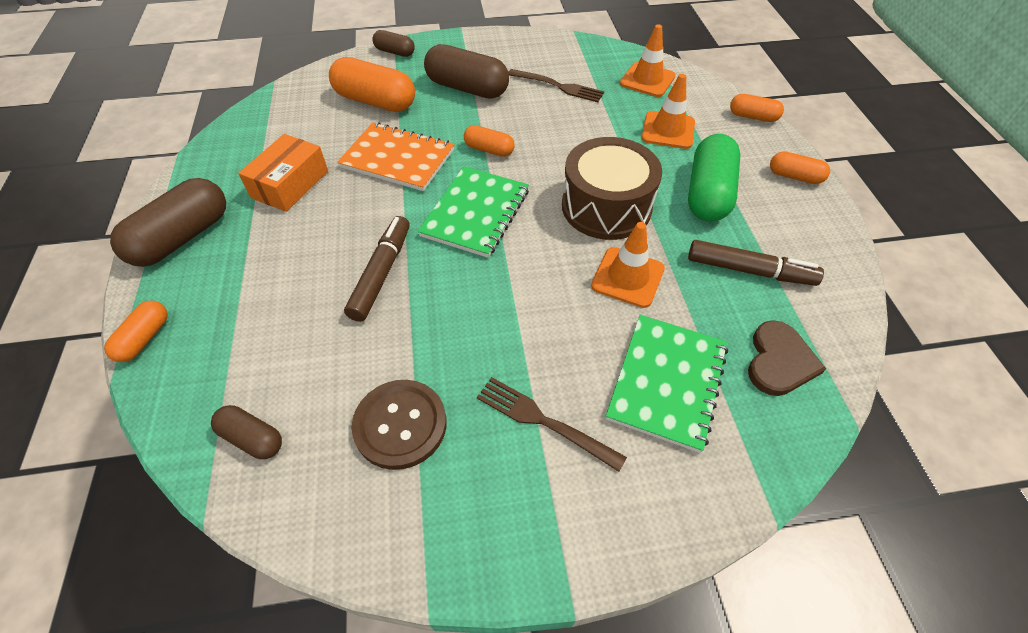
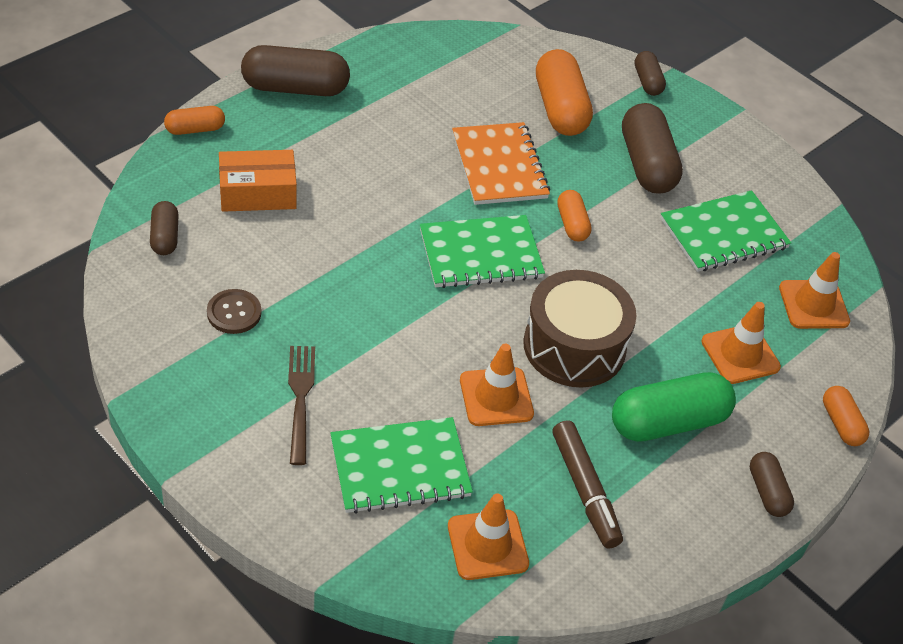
camera: 50 degrees right, 5 degrees down
orange box [238,134,328,212] -> orange box moved to [219,150,297,212]
brown marker [344,216,410,322] -> none
brown button [352,380,447,470] -> brown button [207,289,261,334], size x0.67
brown fork [508,69,604,102] -> green notebook [660,190,791,272]
brown heart [748,320,826,396] -> orange traffic cone [448,493,529,580]
orange capsule [770,151,830,184] -> brown capsule [750,452,794,517]

